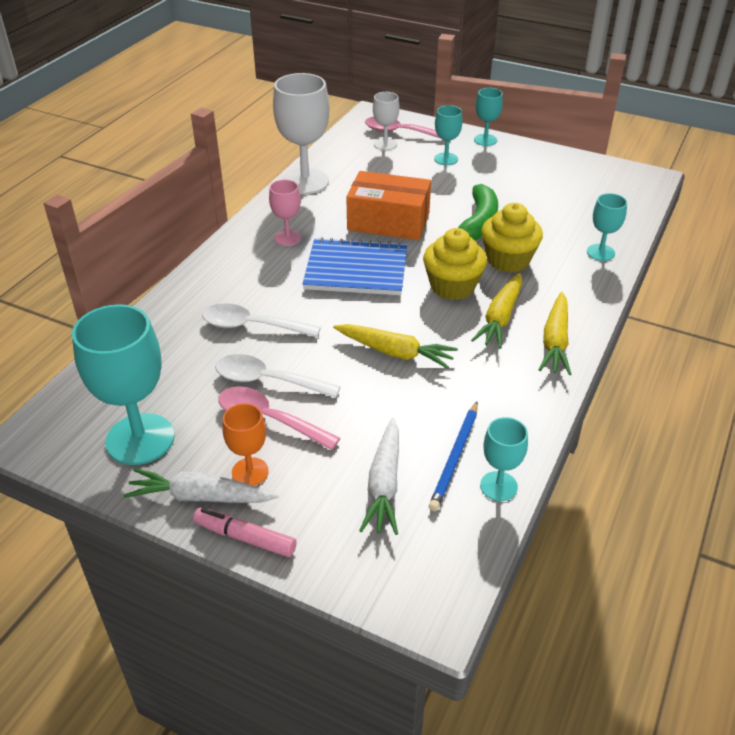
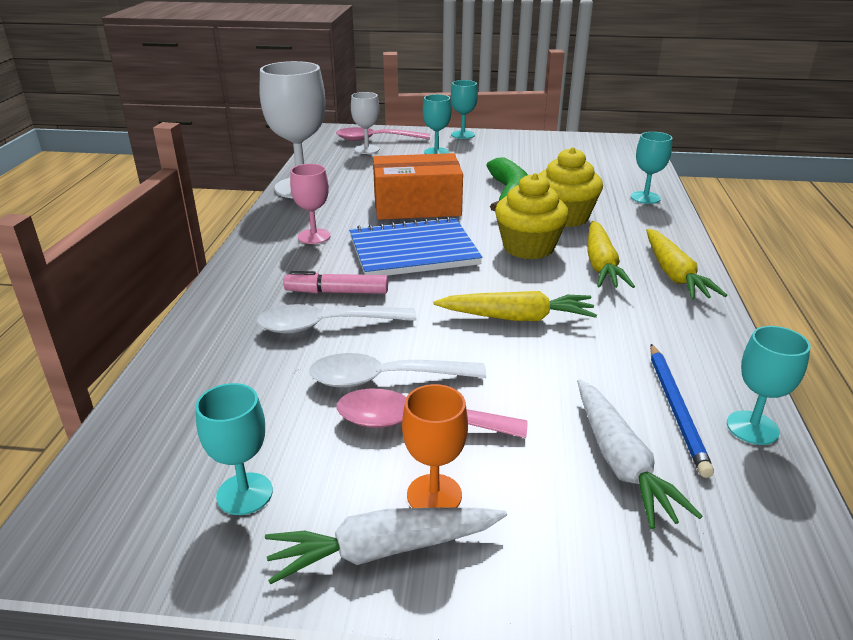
camera: 20 degrees left, 10 degrees down
turquoise goblet [72,304,174,465] -> turquoise goblet [196,383,273,515], size x0.52
pink marker [193,508,297,557] -> pink marker moved to [283,271,388,294]

